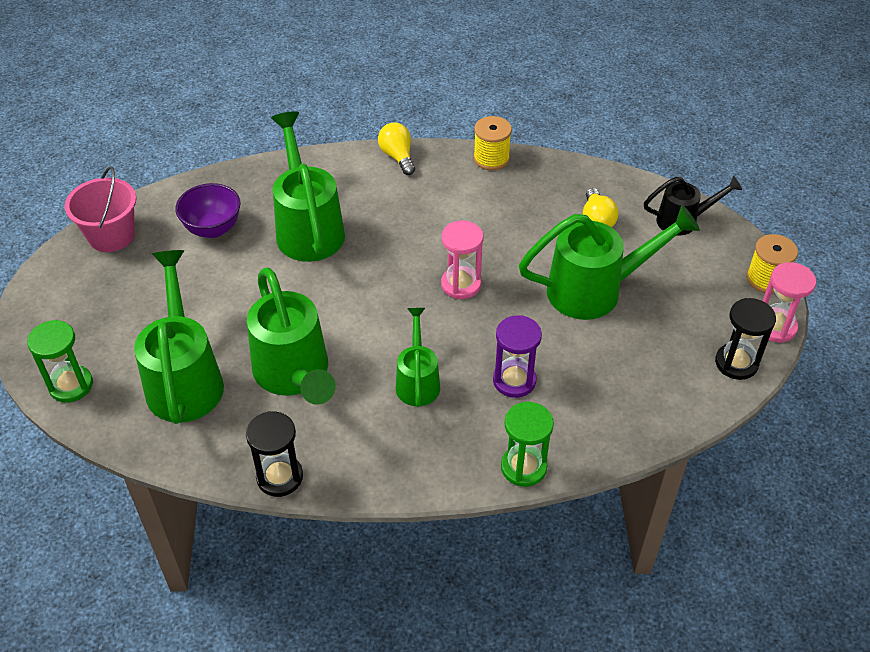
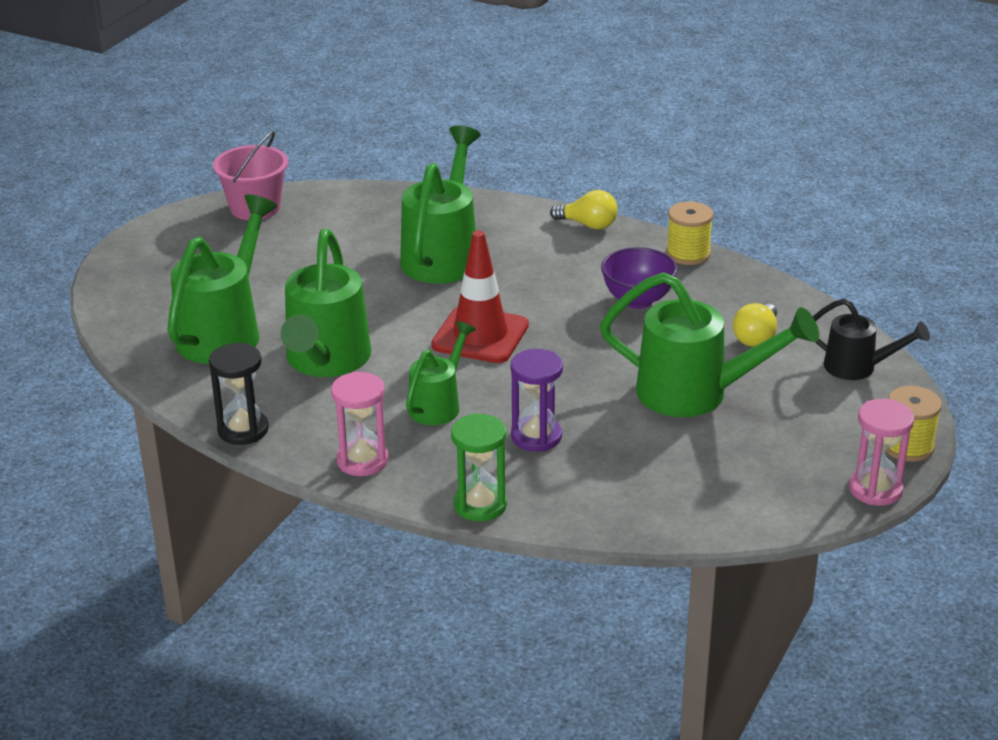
camera: 30 degrees right, 15 degrees down
green hourglass [27,320,93,403] -> none
purple bowl [175,183,241,238] -> purple bowl moved to [601,247,678,309]
yellow light bulb [378,123,415,175] -> yellow light bulb turned 105 degrees clockwise [550,190,618,230]
pink hourglass [441,220,484,299] -> pink hourglass moved to [331,372,389,476]
black hourglass [715,298,776,380] -> none
none -> red traffic cone [431,230,529,363]

